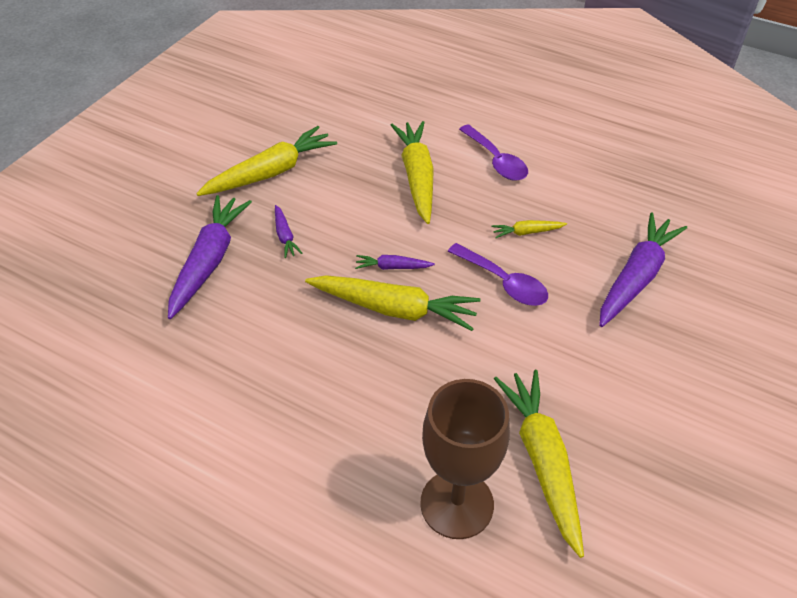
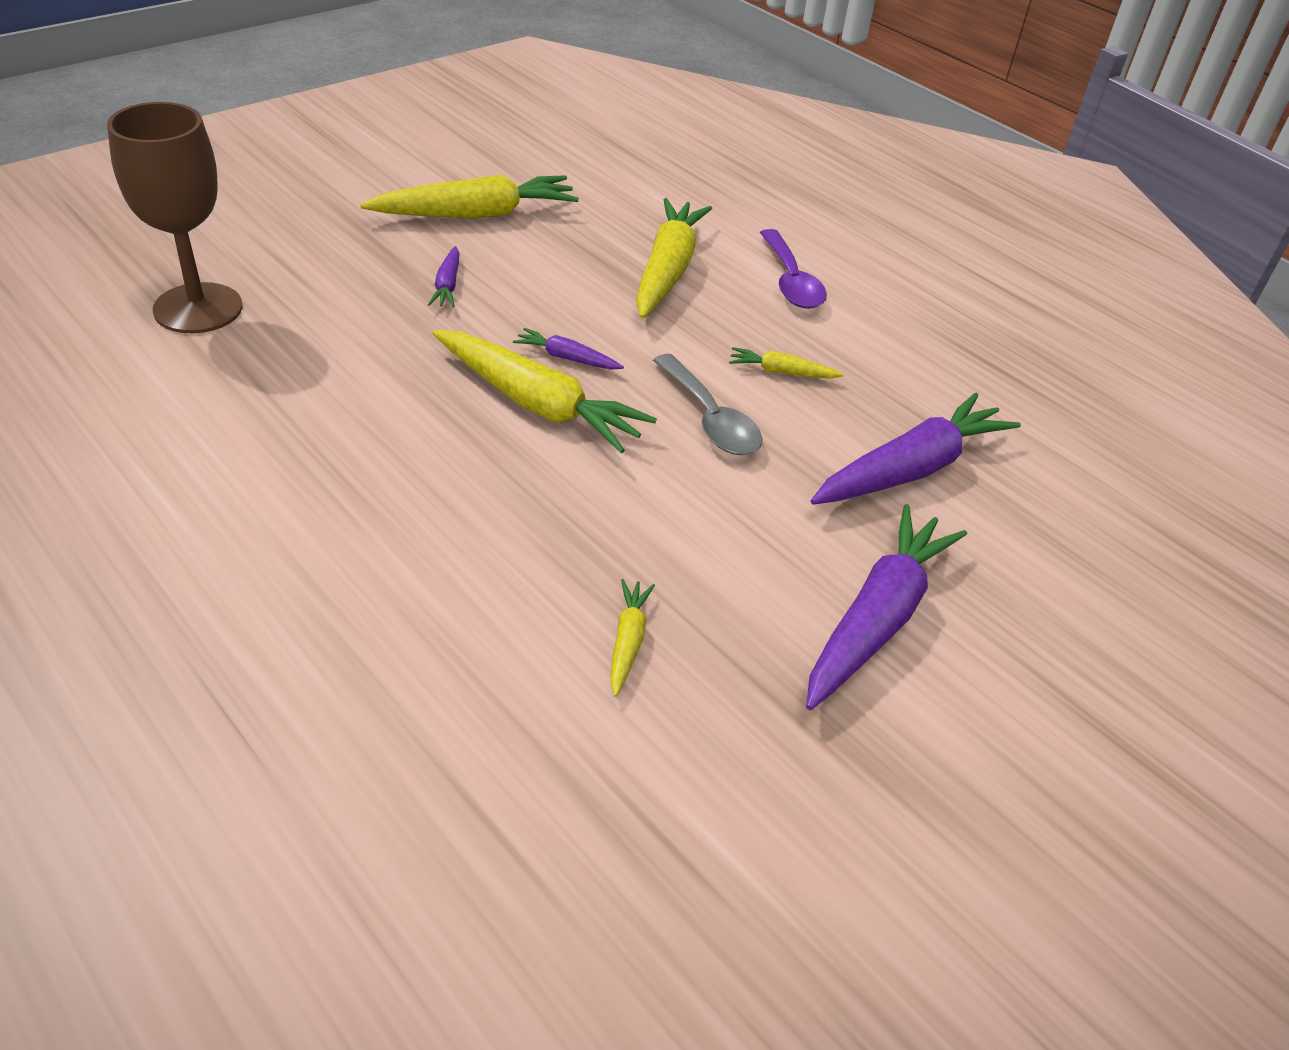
camera: 15 degrees right, 5 degrees down
purple carrot [168,195,252,319] -> purple carrot moved to [806,504,967,710]
brown goblet [420,379,510,539] -> brown goblet moved to [107,102,242,333]
purple spoon [447,243,548,306] -> grey spoon [653,354,763,455]
yellow carrot [494,370,584,558] -> yellow carrot [610,579,655,697], size x0.47

